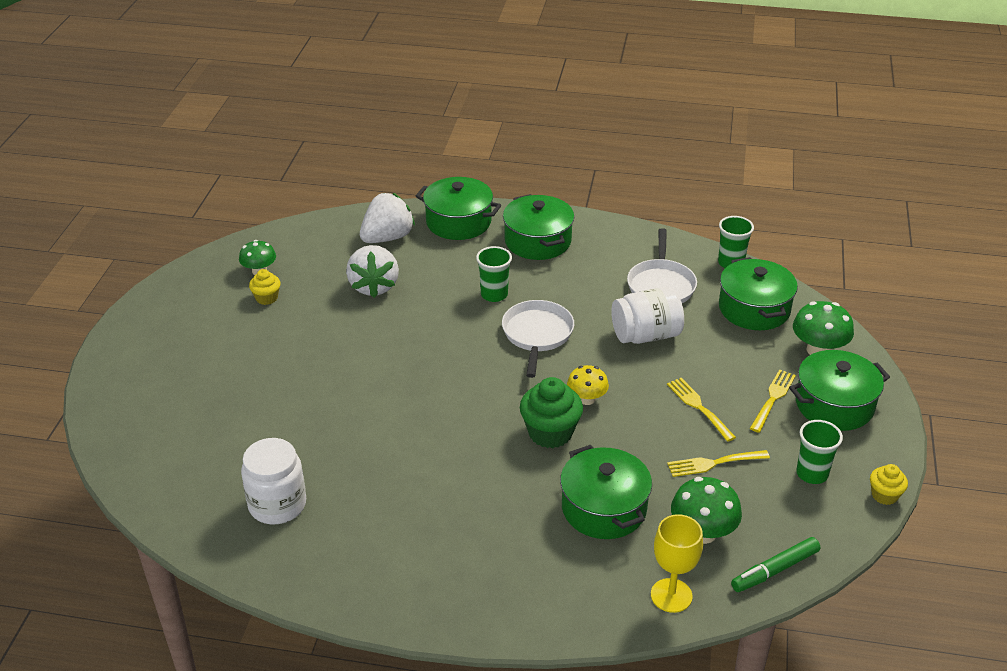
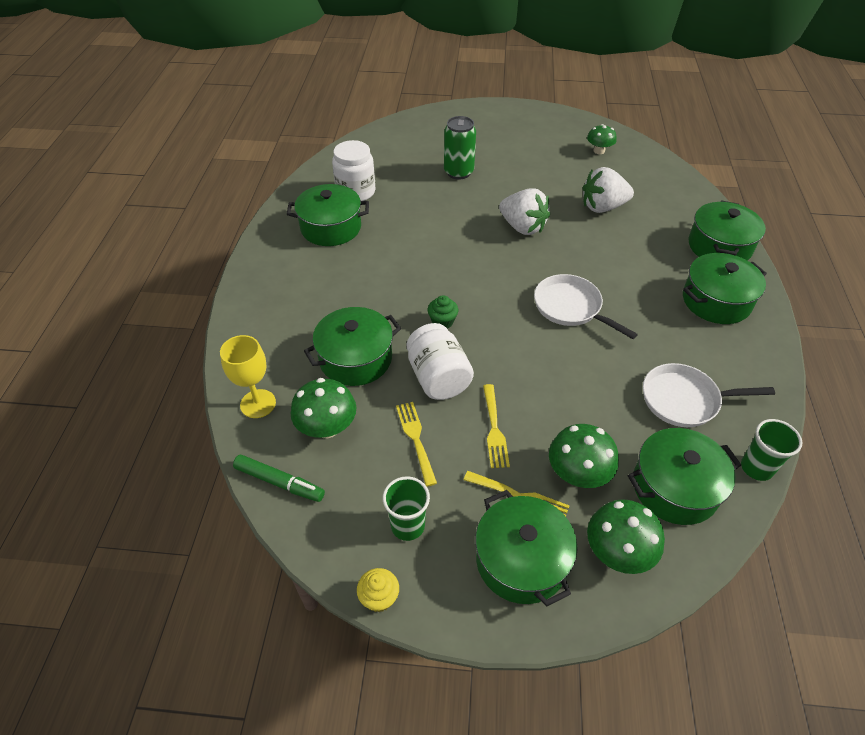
camera: 85 degrees right, 10 degrees up
yellow cupcake [249,269,280,305] -> none
white strawberry [360,193,415,243] -> white strawberry moved to [499,188,550,235]
green cup [476,246,512,302] -> none
white pan [502,300,574,378] -> white pan turned 135 degrees counterclockwise [534,274,638,339]
green cupcake [520,377,583,448] -> green cupcake [428,295,458,329], size x0.56
yellow mushroom [567,365,609,405] -> none
white jar [611,287,684,344] -> white jar moved to [407,323,474,400]
yellow fork [667,378,736,442] -> yellow fork turned 120 degrees clockwise [483,384,510,468]
green marker [731,537,820,592] -> green marker turned 150 degrees clockwise [233,455,325,502]
none -> green pot [287,184,369,246]
none -> green can [444,116,476,180]
none -> green mushroom [549,424,619,488]

